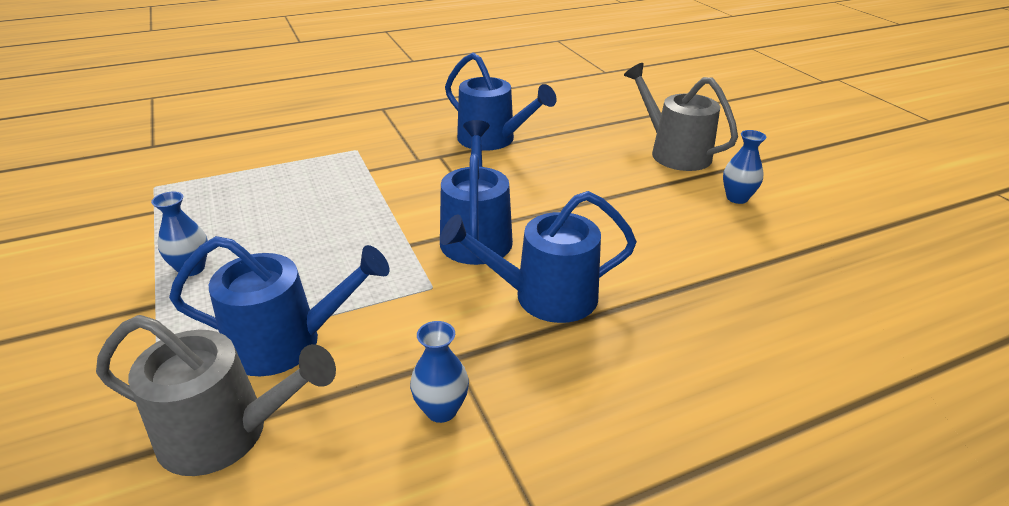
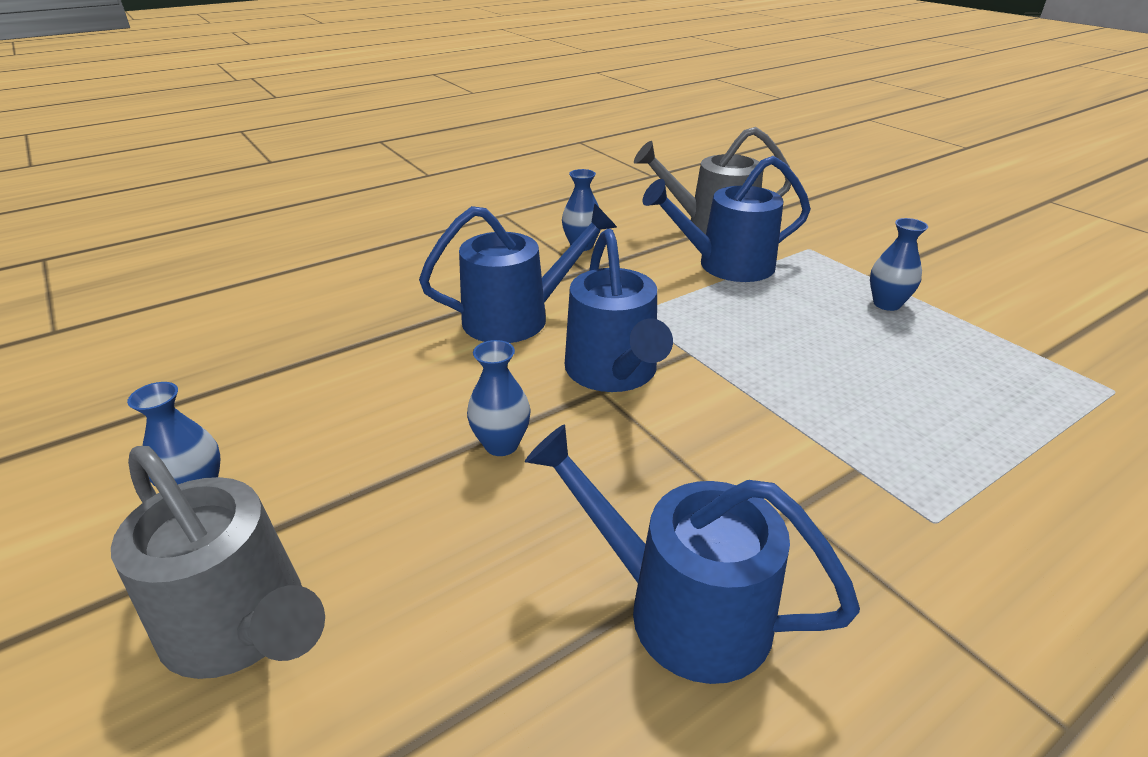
camera: 170 degrees right, 0 degrees up
none -> blue vase [467,340,531,456]

